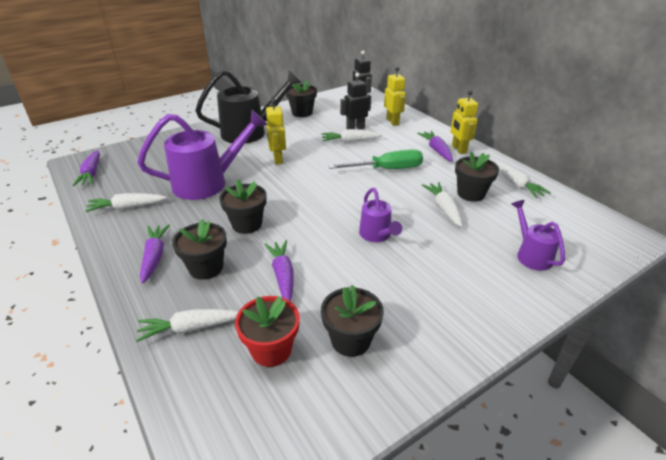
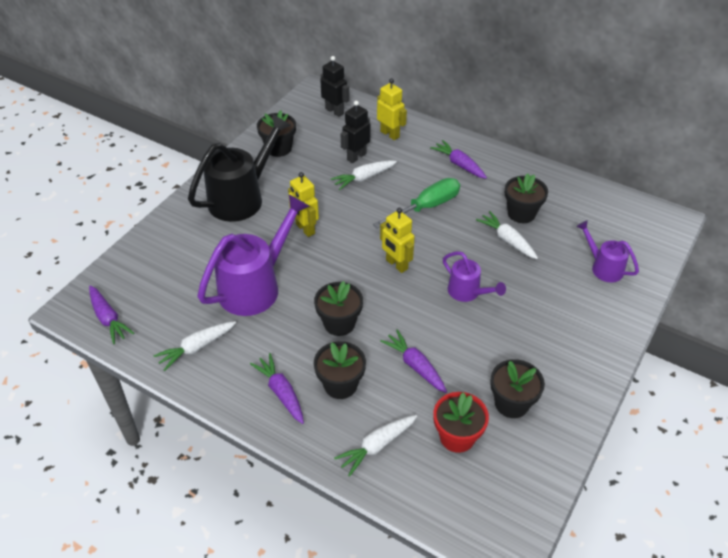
camera: 25 degrees left, 10 degrees up
yellow robot [451,90,478,154] -> yellow robot moved to [380,208,415,273]
white carrot [495,161,551,198] -> none

